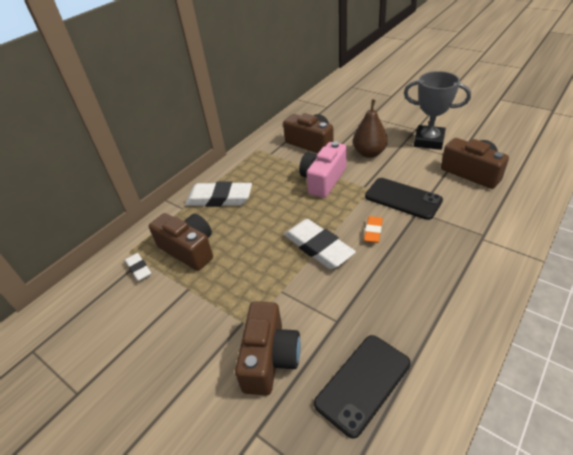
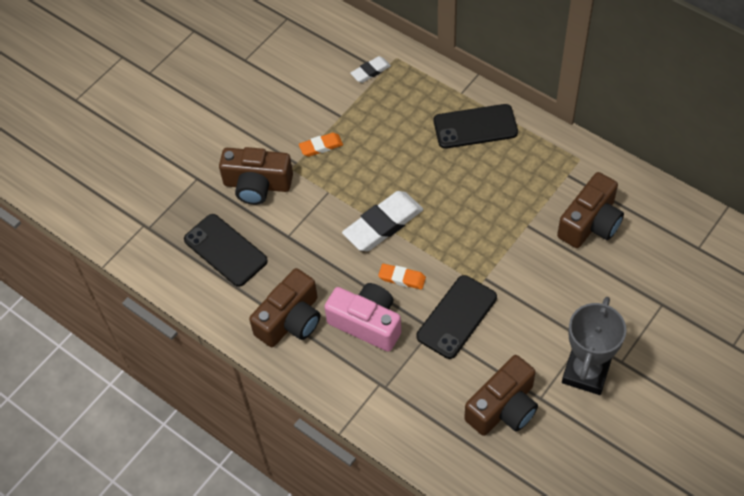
camera: 90 degrees right, 15 degrees up
brown camera [149,213,213,271] -> brown camera moved to [249,268,320,347]
white eraser [185,181,252,207] -> black phone [434,104,518,149]
pink camera [299,141,347,198] -> pink camera moved to [324,283,401,352]
brown pear [353,99,388,158] -> none
none -> orange eraser [299,133,343,157]

